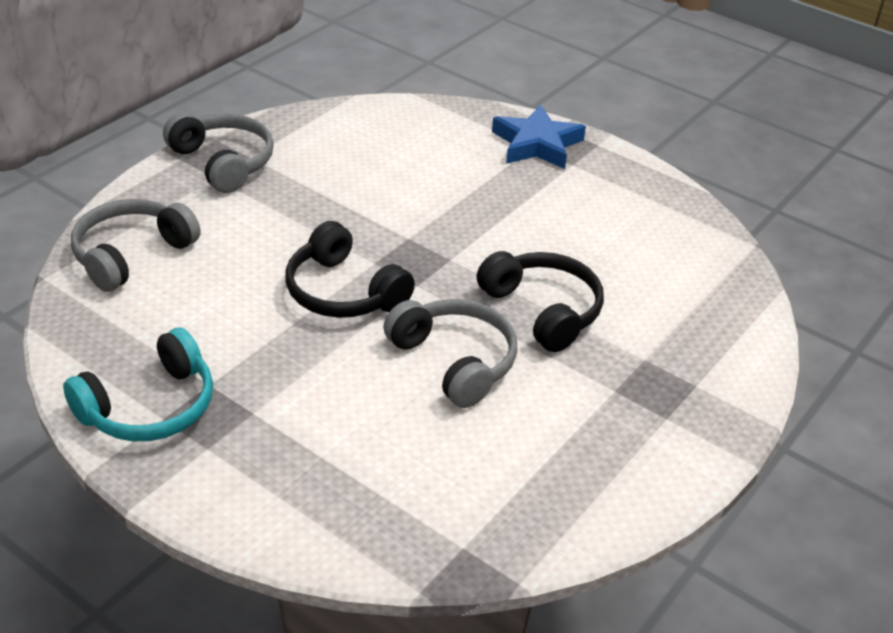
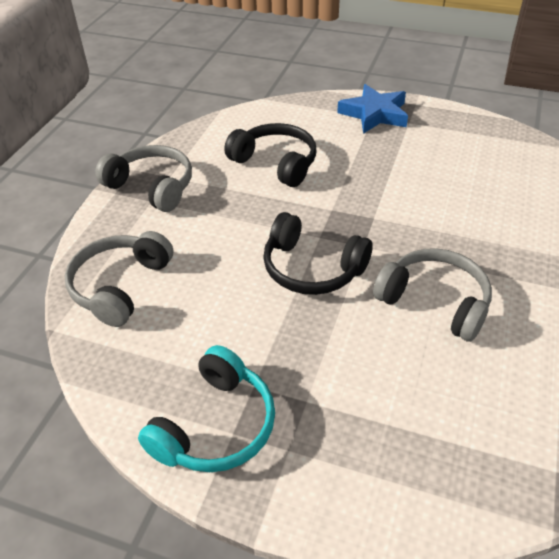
camera: 15 degrees left, 5 degrees up
black headphones [477,251,604,352] -> black headphones moved to [224,123,317,187]

